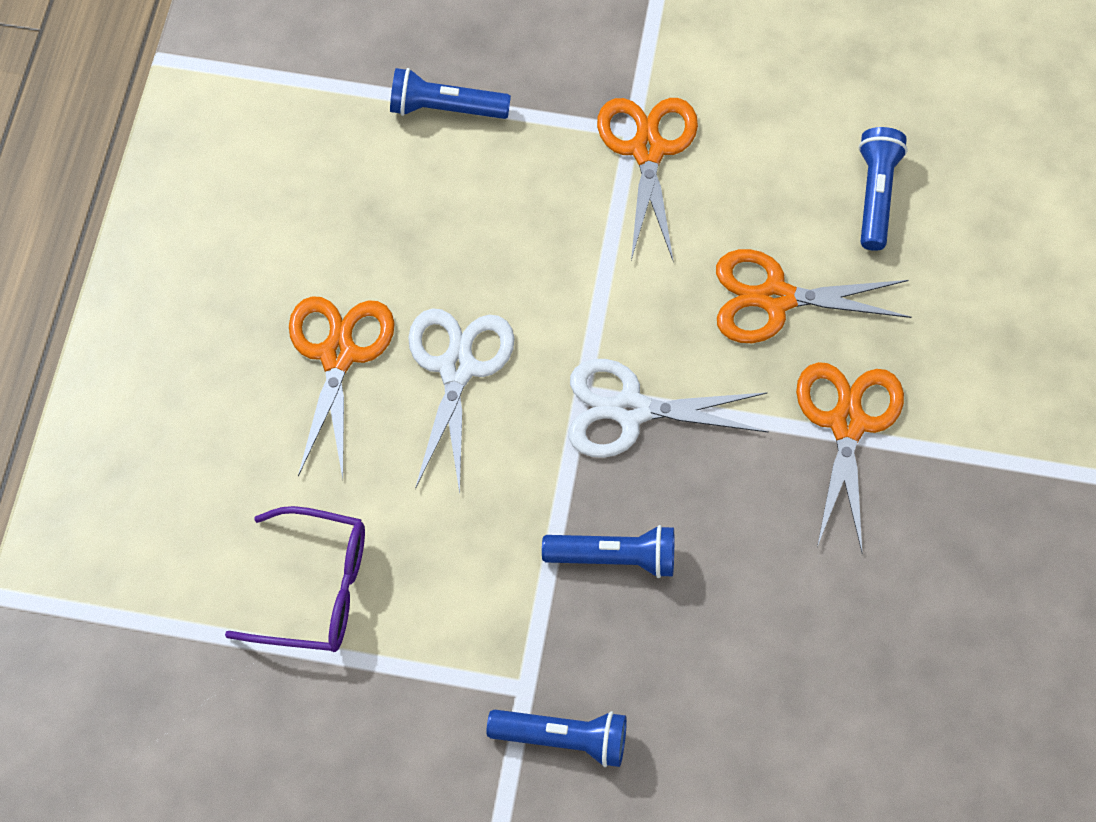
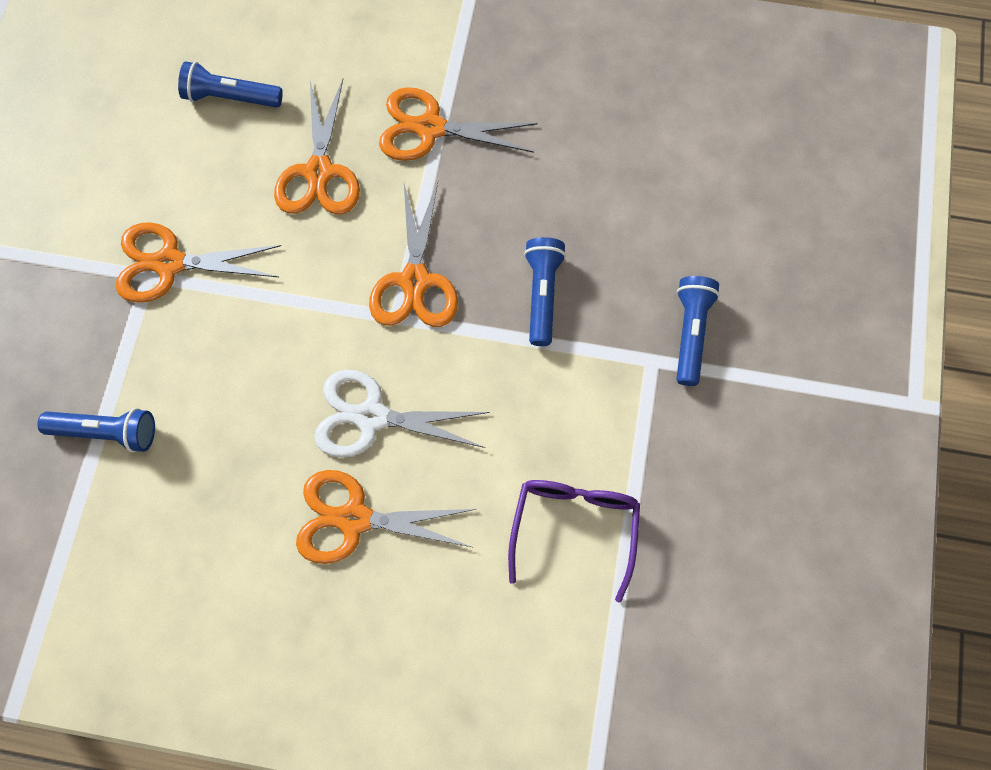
camera: 90 degrees left, 5 degrees up
blue flashlight [390,68,511,119] -> blue flashlight turned 90 degrees counterclockwise [37,408,155,453]
white scissors [569,359,769,458] -> orange scissors [369,182,458,327]

